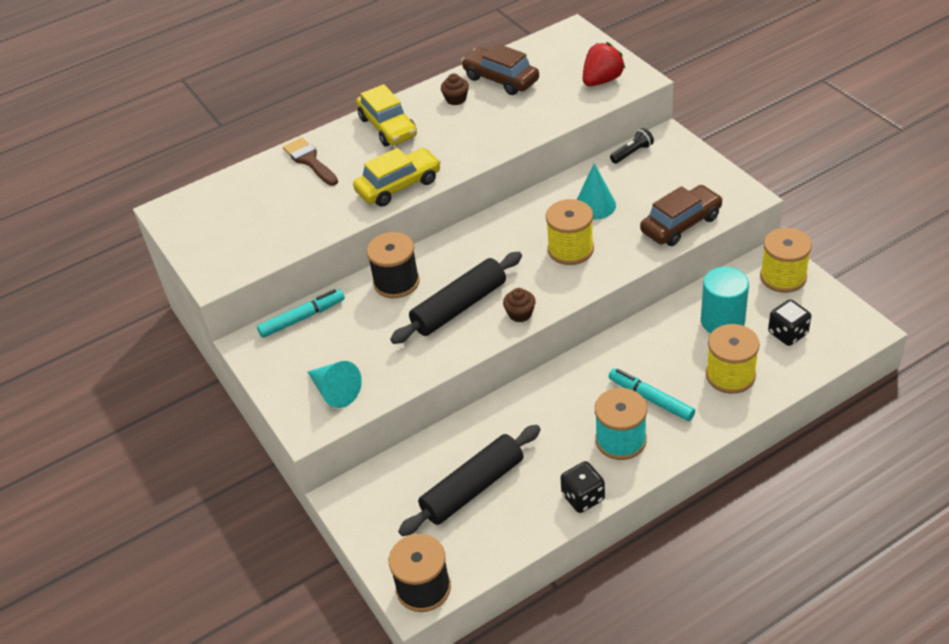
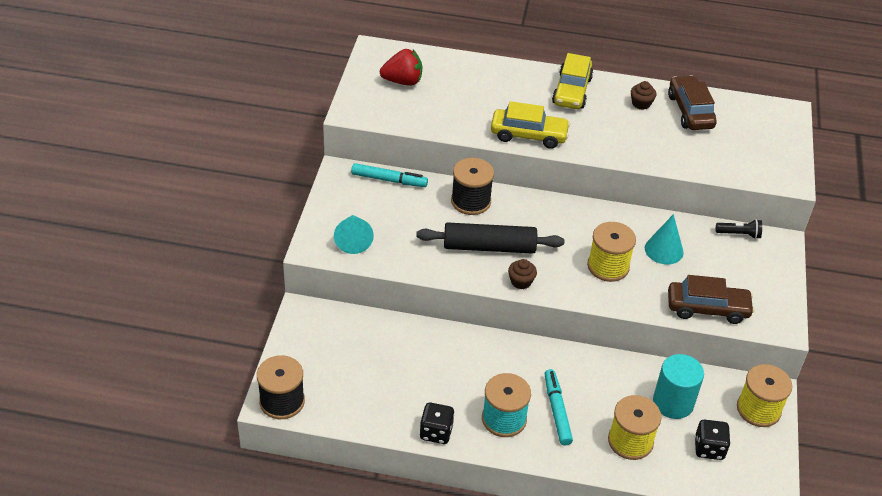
camera: 35 degrees right, 0 degrees up
brown brush [283,137,338,186] -> none
black rolling pin [398,425,541,536] -> none
red strawberry [583,42,626,86] -> red strawberry moved to [380,49,422,86]

